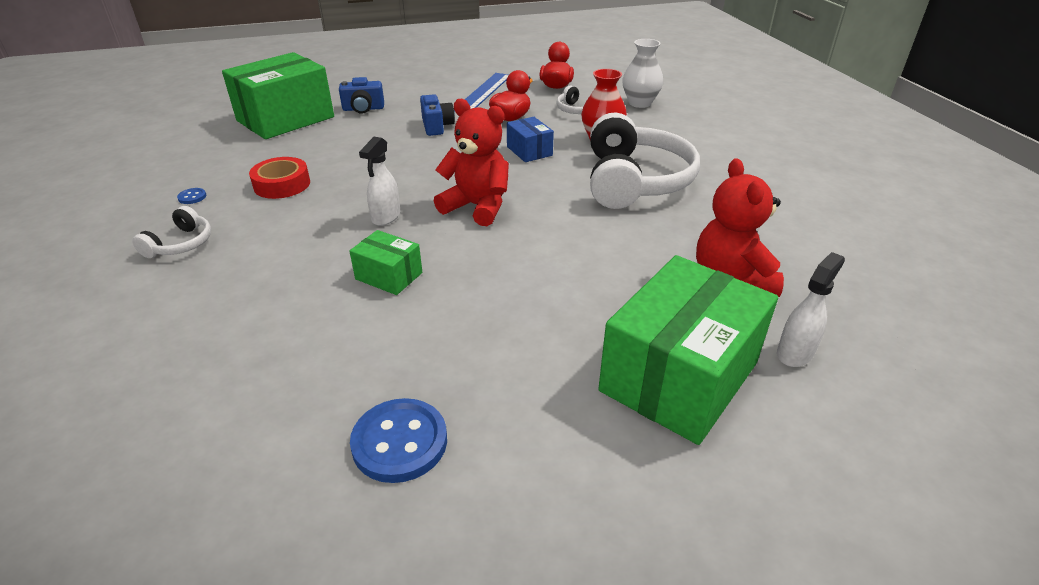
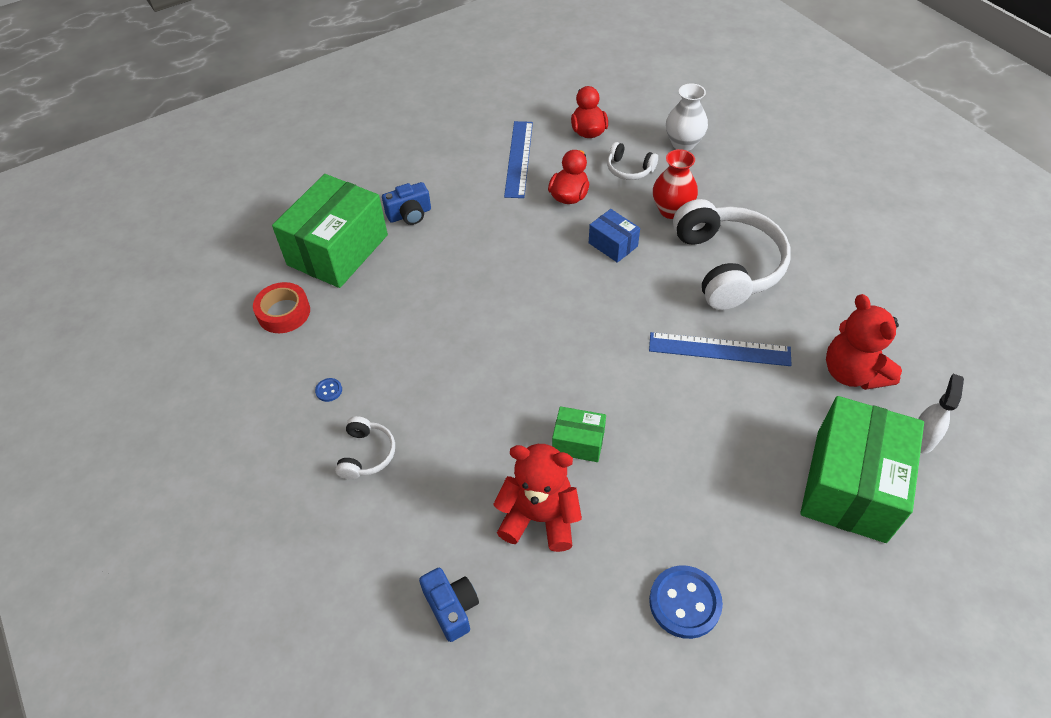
camera: 15 degrees left, 15 degrees up
red tape [249,157,310,199] -> red tape moved to [253,282,310,333]
white spray bottle [359,137,400,226] -> none
blue camera [420,94,455,136] -> blue camera moved to [419,568,479,642]
red teddy bear [434,99,509,226] -> red teddy bear moved to [493,444,582,552]
none -> blue ruler [649,332,792,366]

